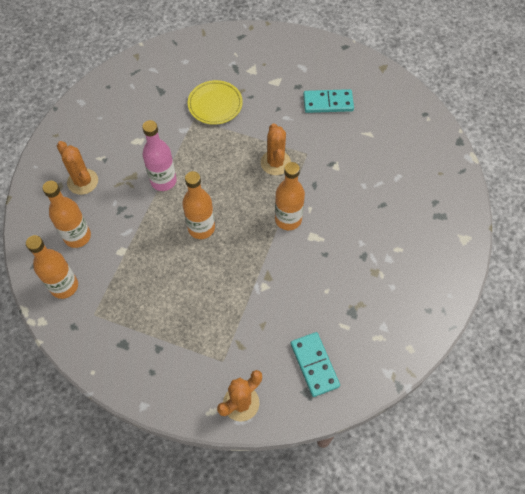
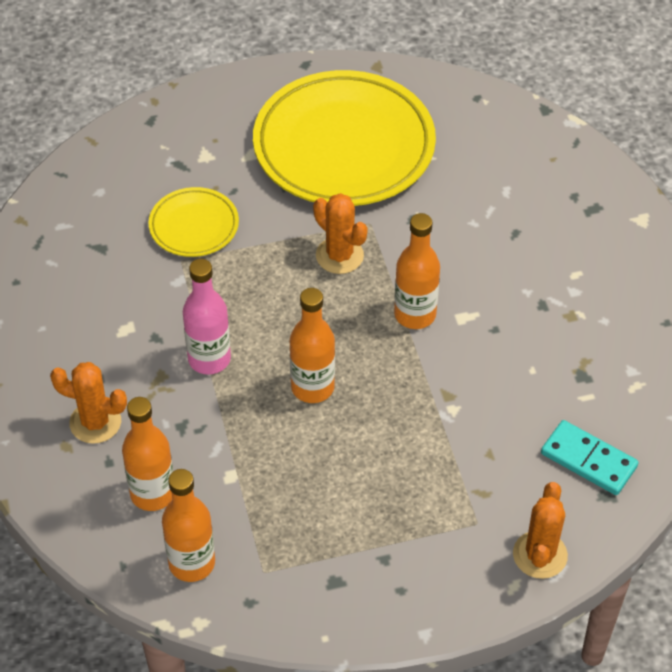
camera: 35 degrees left, 10 degrees down
turquoise domino [303,89,354,113] -> yellow plate [253,70,436,206]

